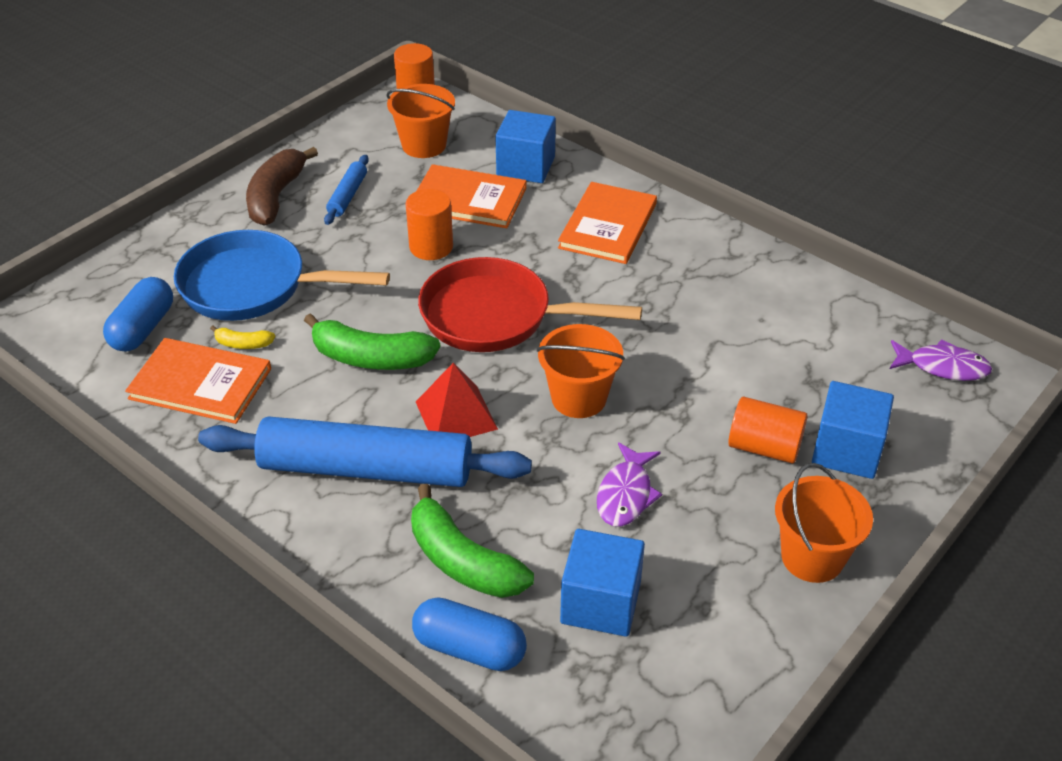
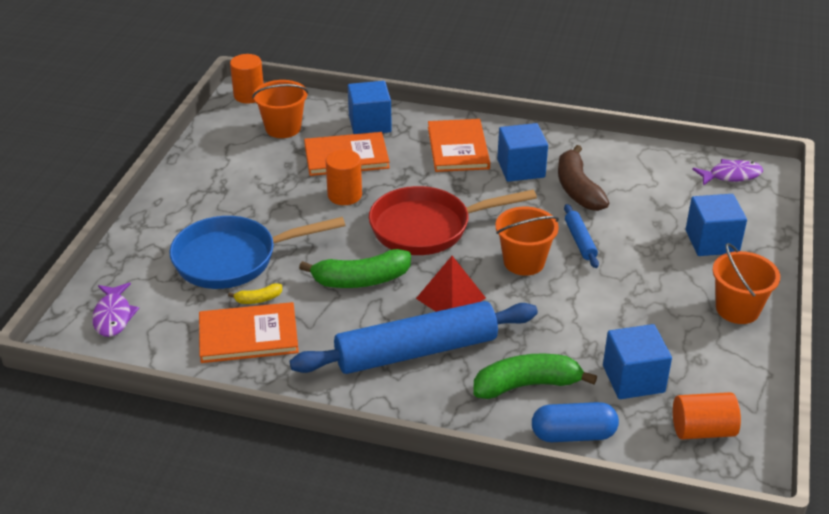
camera: 25 degrees left, 5 degrees down
blue capsule [103,277,173,352] -> none
brown banana [246,147,318,226] -> brown banana moved to [558,145,609,211]
blue rolling pin [324,155,369,225] -> blue rolling pin moved to [564,204,599,268]
green banana [411,484,534,598] -> green banana turned 150 degrees clockwise [474,354,597,399]
purple fish [597,442,662,527] -> purple fish moved to [92,282,139,337]
orange cylinder [728,397,808,463] -> orange cylinder moved to [673,392,741,440]
none -> blue cube [497,123,548,182]

